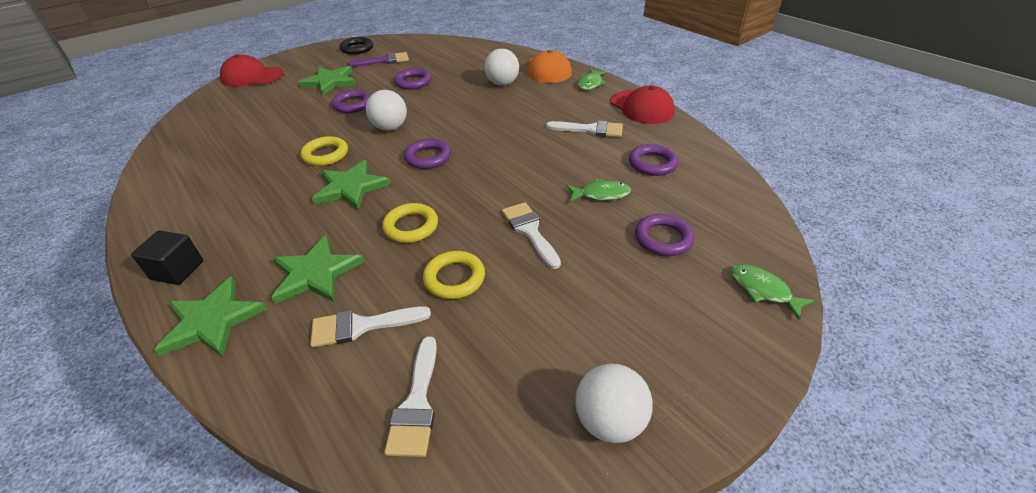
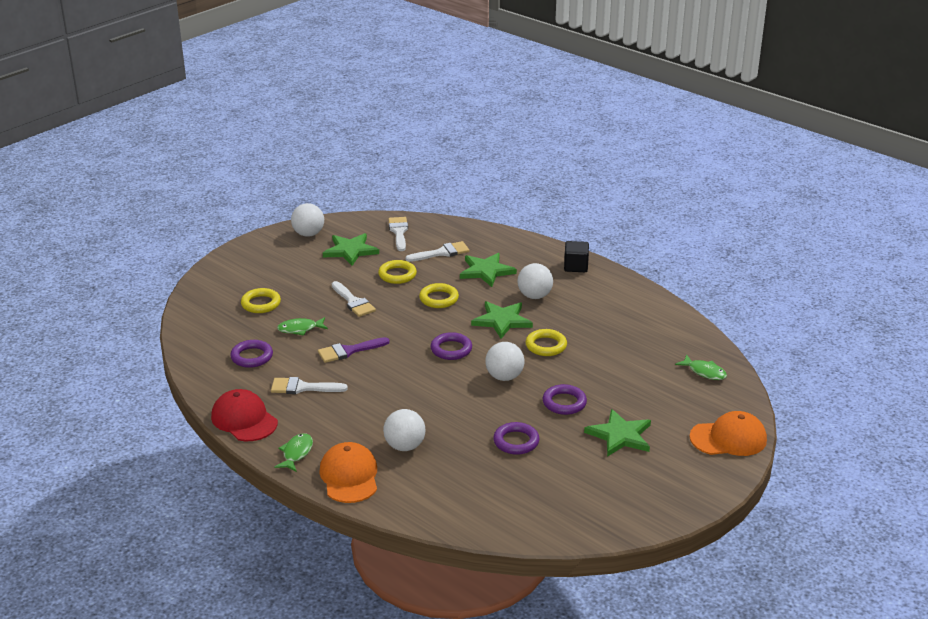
camera: 170 degrees right, 10 degrees down
green star [154,277,267,357] -> green star moved to [323,233,379,266]
red cap [220,54,284,87] -> orange cap [689,411,767,456]
black ring [340,37,373,55] -> none
purple brush [347,52,409,67] -> purple brush moved to [318,337,389,363]
purple ring [635,214,694,256] -> yellow ring [241,288,281,313]
green fish [731,264,815,320] -> green fish moved to [675,354,727,380]
none -> white ball [517,263,553,299]

